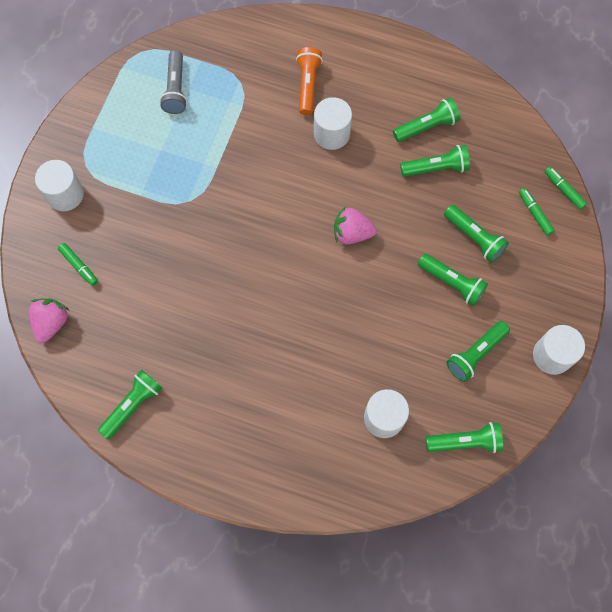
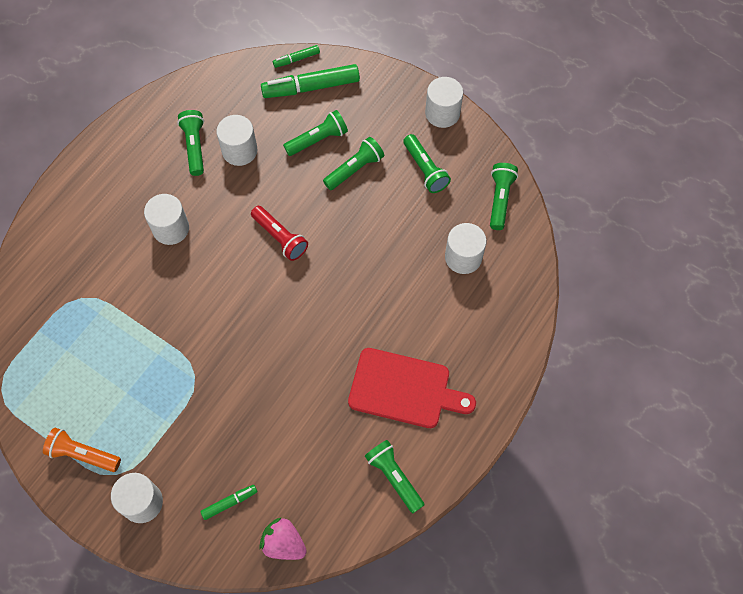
camera: 75 degrees left, 5 degrees down
grey flashlight [160,50,187,114] -> none
orange flashlight [296,47,323,115] -> orange flashlight moved to [43,428,121,472]
pink strawberry [334,207,377,244] -> red flashlight [251,206,308,261]
green flashlight [400,145,470,177] -> white cylinder [216,115,257,166]
green marker [519,188,555,236] -> green marker [261,64,360,98], size x2.00
none -> red cutting board [348,348,476,428]

